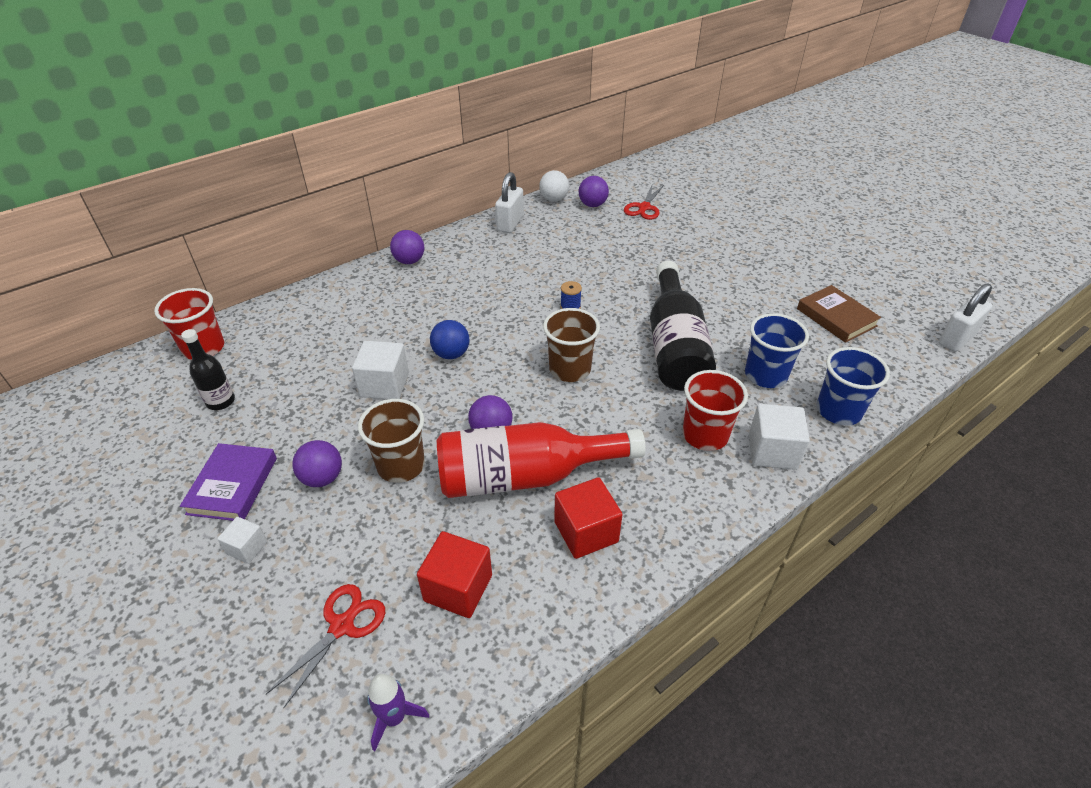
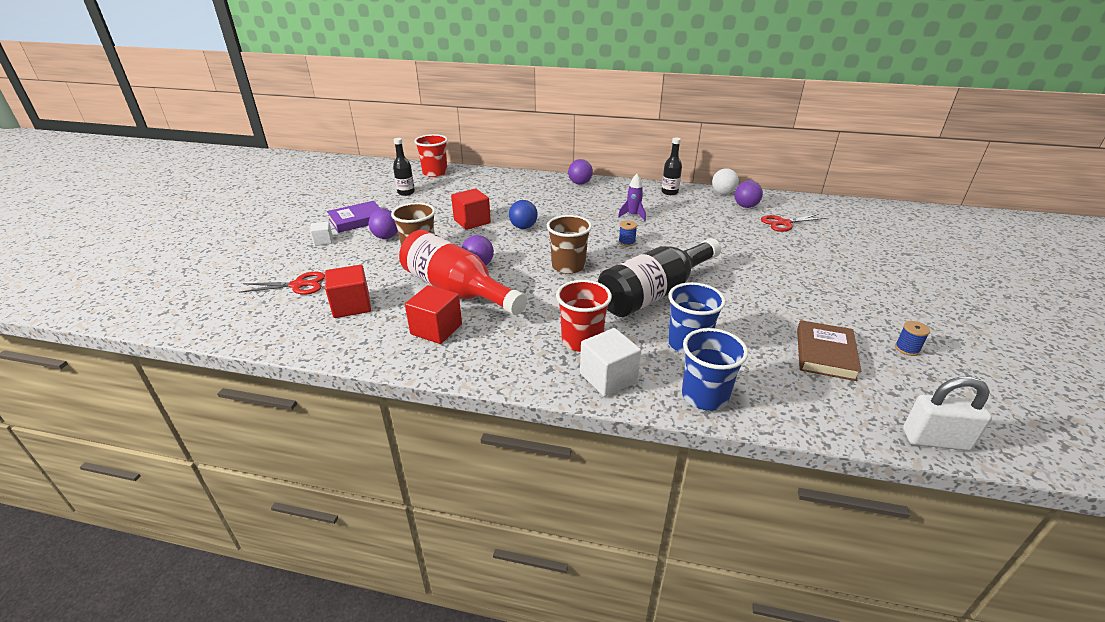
camera: 50 degrees right, 10 degrees down
white cube [352,341,409,399] -> red cube [451,189,491,230]
purple rocket [367,674,429,751] -> purple rocket moved to [618,174,646,221]
white padlock [495,172,524,233] -> black bottle [661,137,682,195]
none -> blue spool [895,321,930,356]

